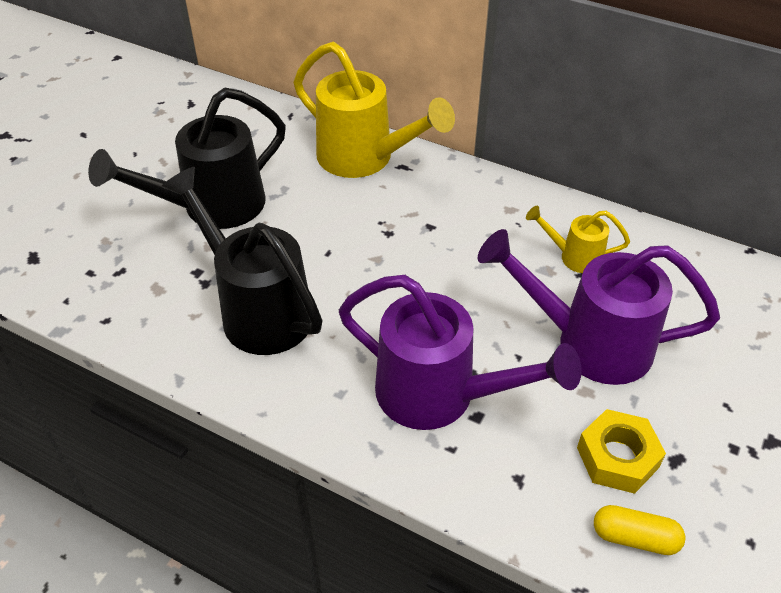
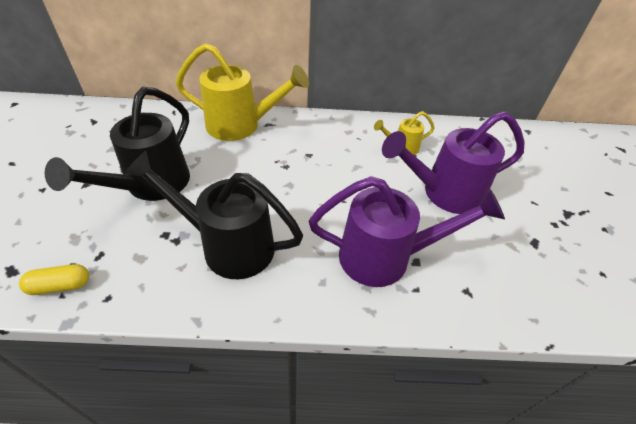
camera: 30 degrees left, 0 degrees up
yellow nut [577,409,666,494] -> none
yellow capsule [594,505,685,555] -> yellow capsule moved to [19,264,89,295]

